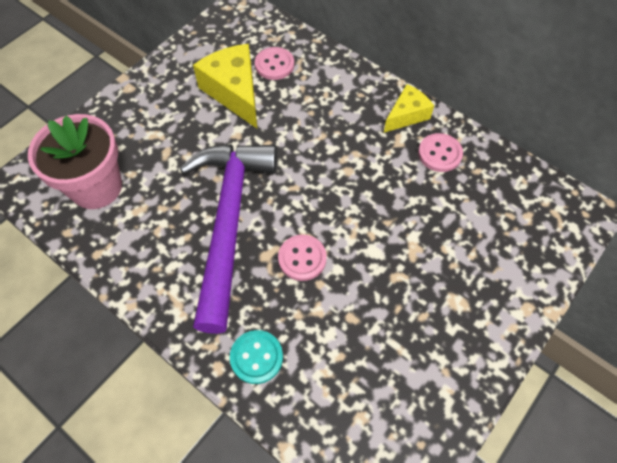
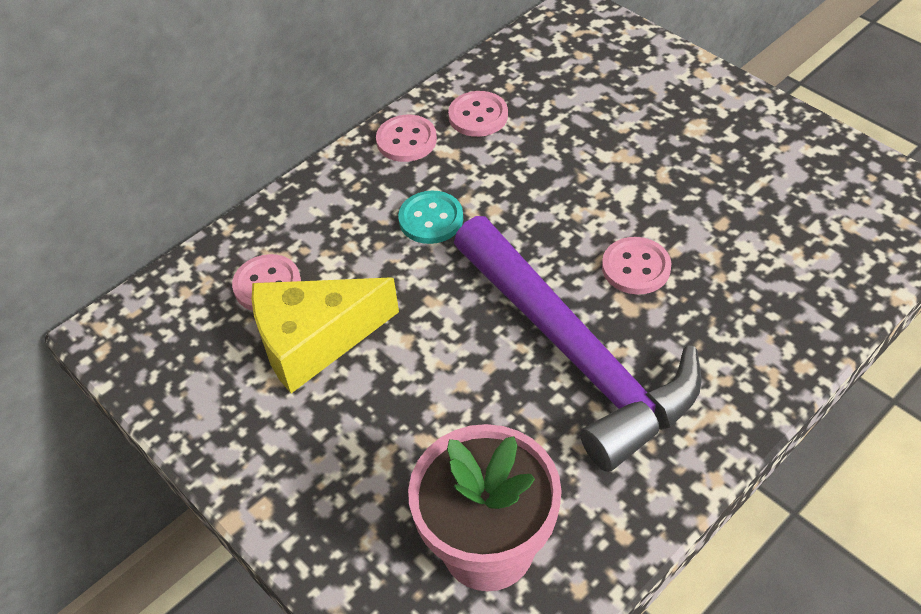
camera: 80 degrees left, 10 degrees down
purple hammer [180,144,277,334] -> purple hammer turned 135 degrees counterclockwise [454,216,702,472]
turquoise button [230,330,283,384] -> turquoise button moved to [398,191,463,244]
yellow cheese [384,84,434,133] -> pink button [376,115,437,162]

